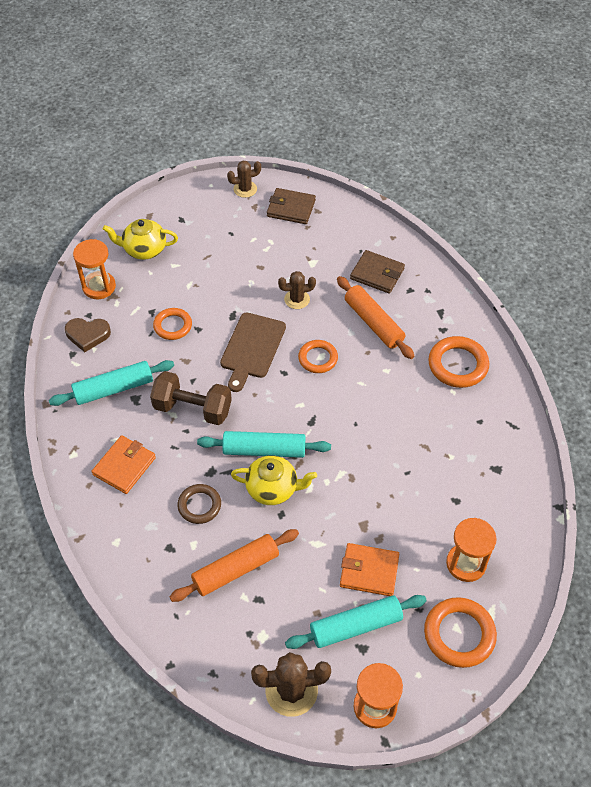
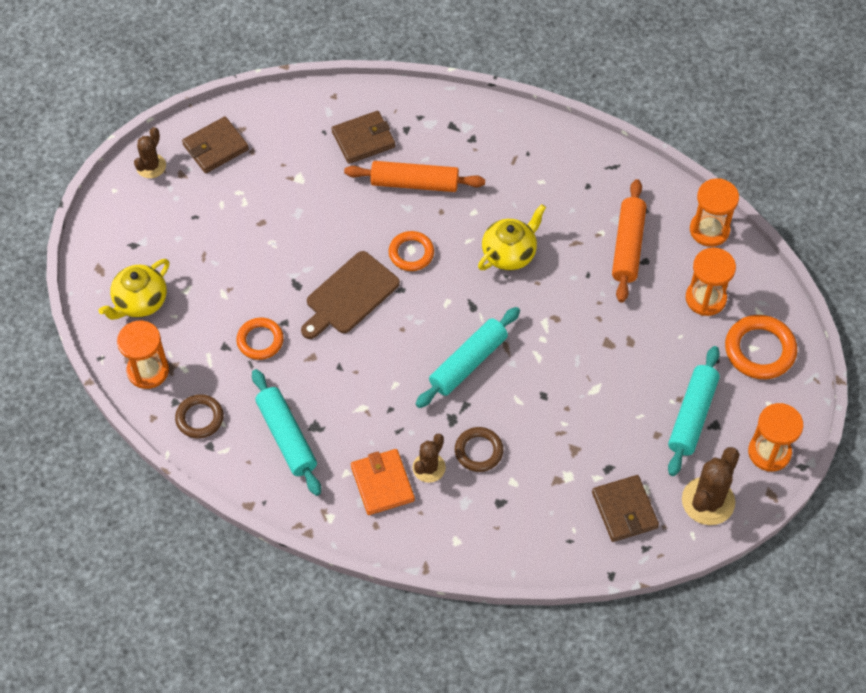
camera: 50 degrees left, 5 degrees up
turquoise rolling pin [49,360,174,406] -> turquoise rolling pin turned 45 degrees counterclockwise [252,369,321,496]
brown heart [65,318,111,352] -> brown ring [175,394,224,439]
brown dumbbell [150,371,232,425] -> none
orange rolling pin [170,529,299,602] -> orange rolling pin moved to [612,179,646,303]
brown cutting board [220,312,286,392] -> brown cutting board turned 75 degrees clockwise [301,251,400,339]
yellow teapot [231,455,317,505] -> yellow teapot moved to [478,204,546,270]
brown cactus [278,271,316,309] -> brown cactus moved to [413,434,446,483]
orange wallet [340,543,399,596] -> none
orange ring [428,336,489,388] -> none
none -> brown wallet [592,475,659,542]
none -> orange hourglass [690,178,739,247]

